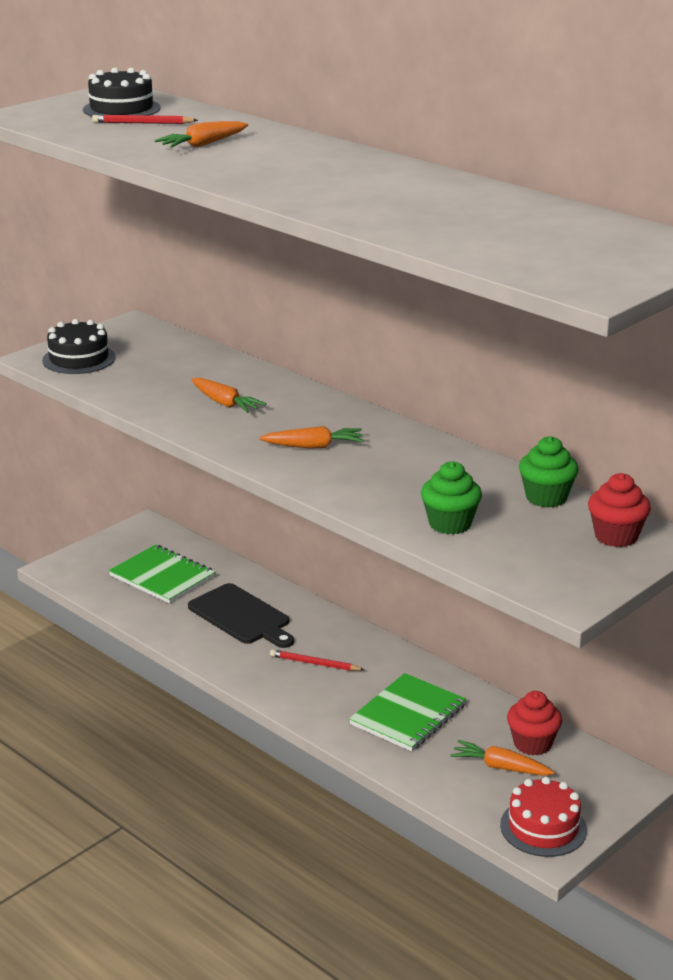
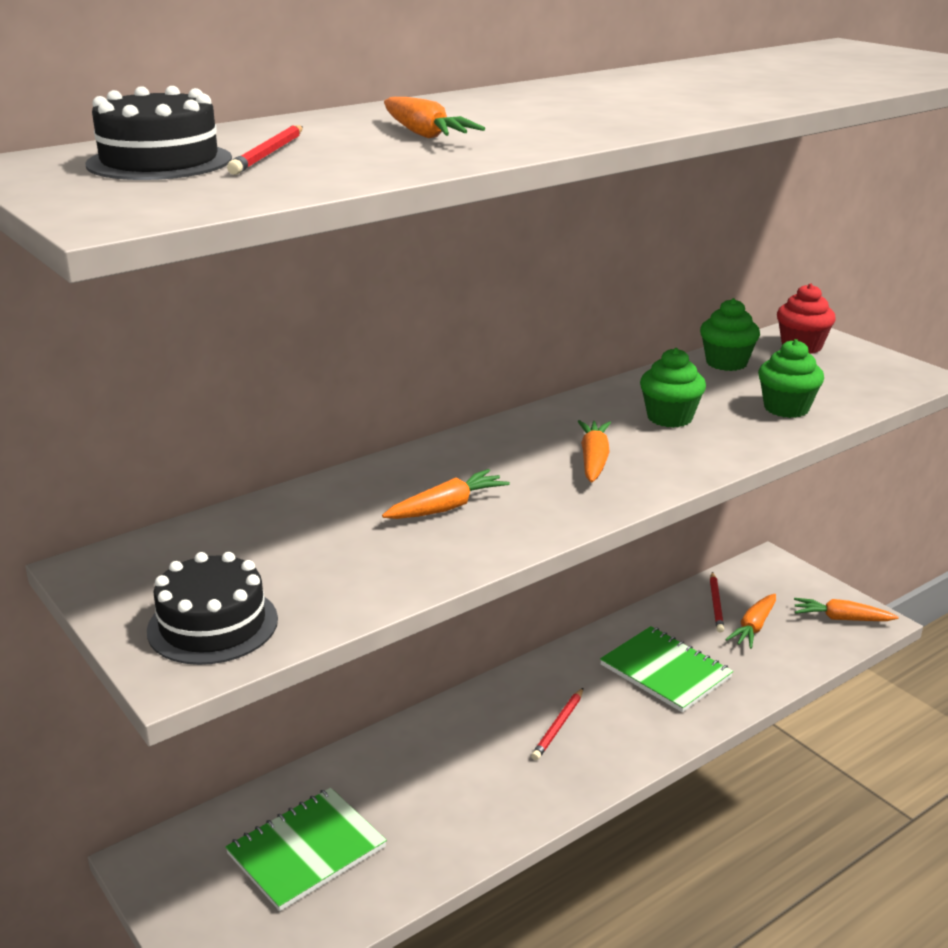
camera: 80 degrees left, 0 degrees up
black cutting board [188,583,294,648] -> none
red cake [500,777,587,857] -> orange carrot [794,598,898,621]
red cupcake [507,691,562,756] -> red pencil [710,572,724,633]
none -> green cupcake [640,348,706,428]

